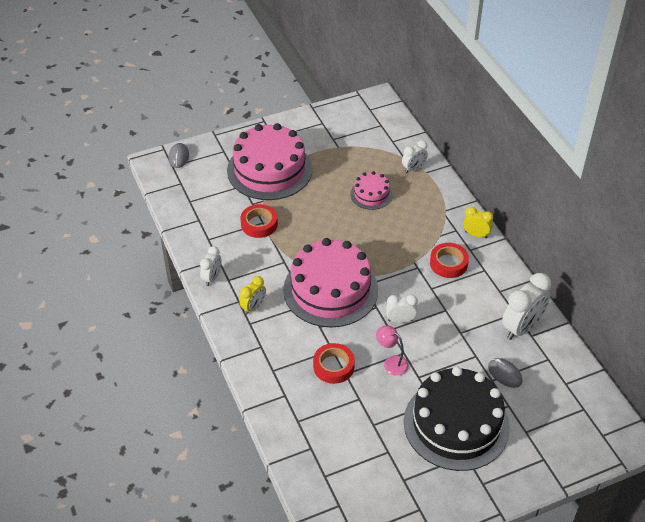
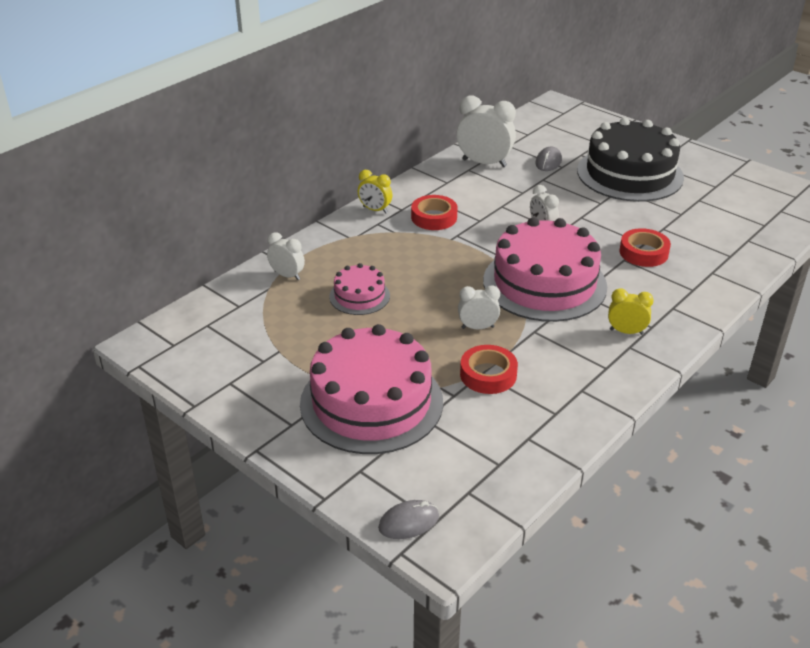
camera: 115 degrees left, 10 degrees down
white clock [200,246,222,286] -> white clock moved to [458,285,500,329]
pink lamp [376,326,409,376] -> none
yellow clock [463,207,493,238] -> yellow clock turned 60 degrees counterclockwise [358,170,392,214]

